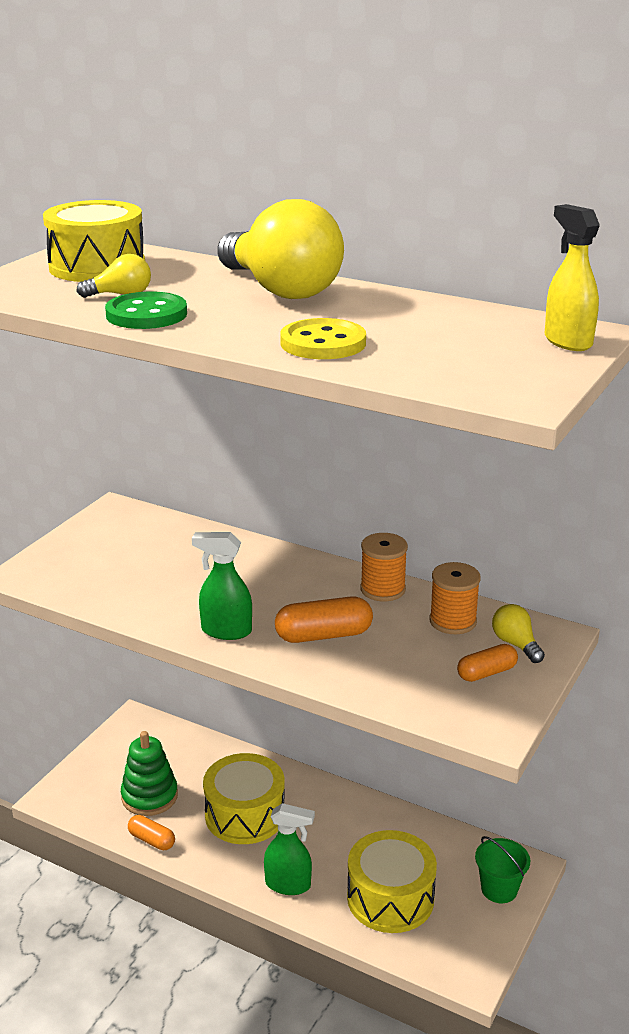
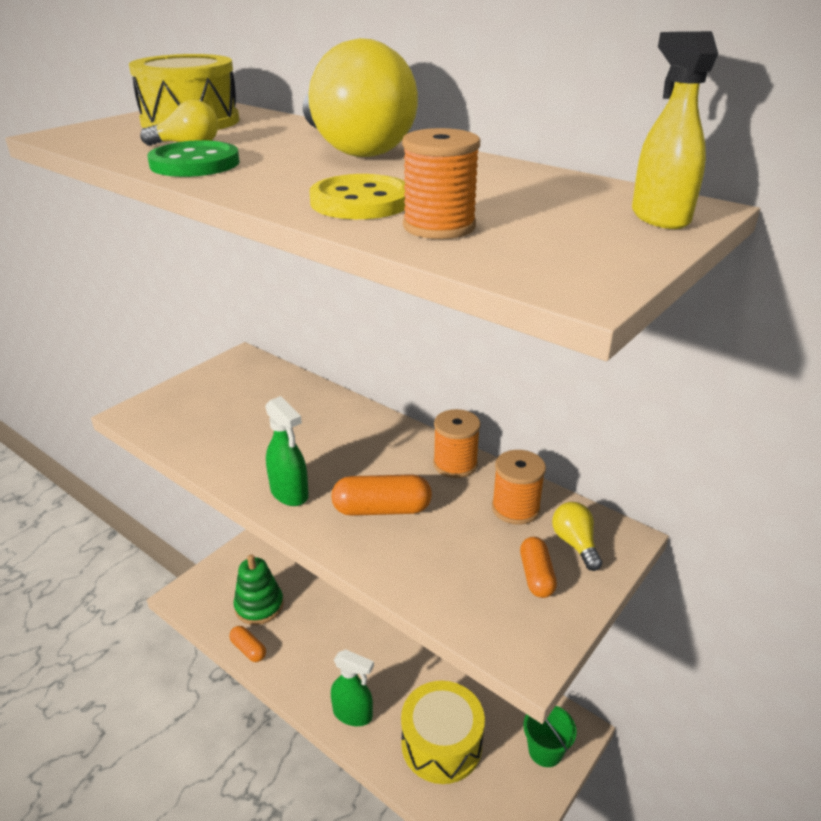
camera: 10 degrees right, 5 degrees up
green spray bottle [192,532,252,640] -> green spray bottle turned 150 degrees counterclockwise [265,396,309,506]
yellow drum [203,753,285,844] -> none
orange capsule [457,644,518,682] -> orange capsule turned 75 degrees counterclockwise [520,537,557,598]
none -> orange spool [402,128,480,239]

